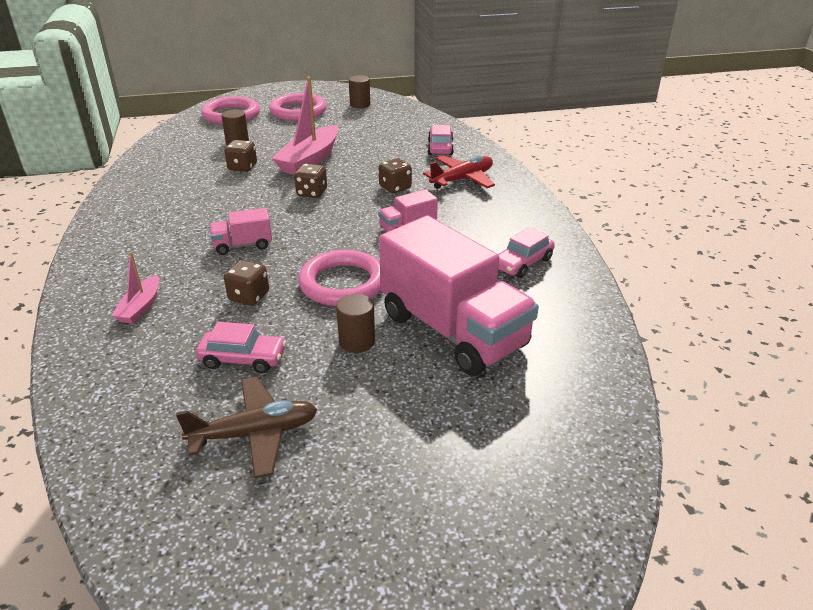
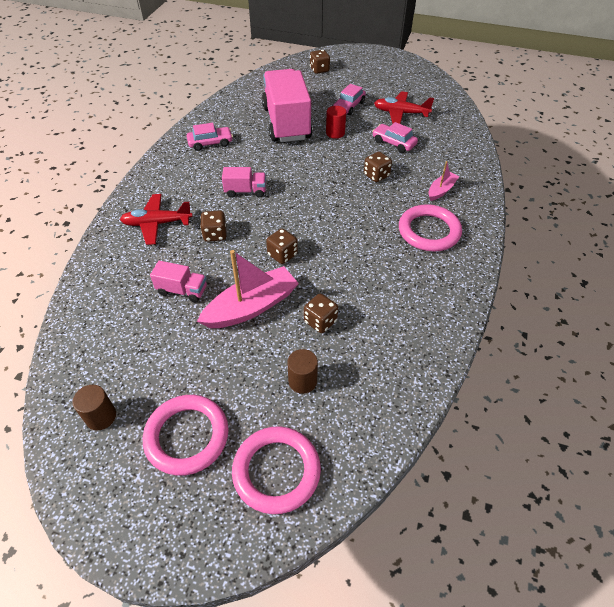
camera: 150 degrees left, 15 degrees up
brown plane [176,377,318,478] -> red plane [374,91,434,124]
pink truck [210,208,272,255] -> pink truck moved to [150,261,207,303]
pink ring [298,250,381,306] -> pink ring moved to [399,204,462,251]
brown cylinder [336,294,375,353] -> red cylinder [326,106,346,139]
pink car [428,125,454,155] -> pink car moved to [333,84,366,115]
none -> brown dice [310,50,330,74]

